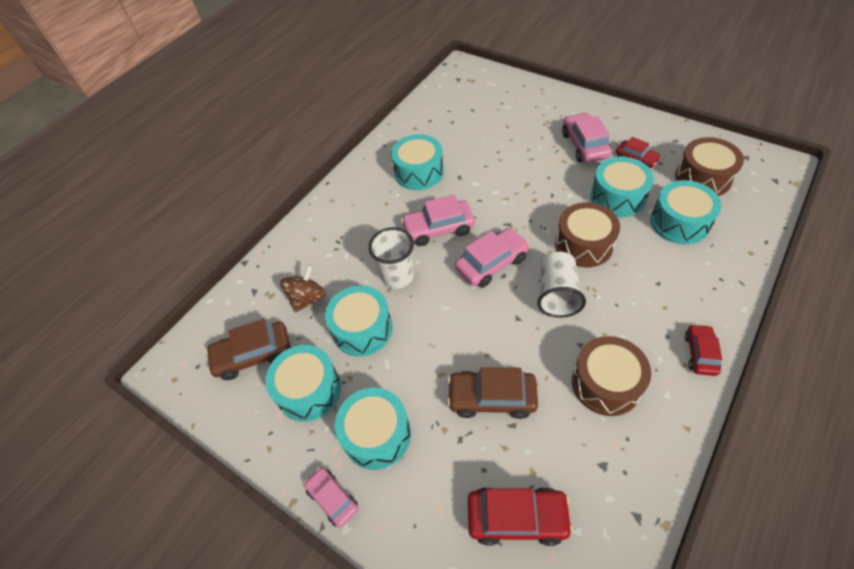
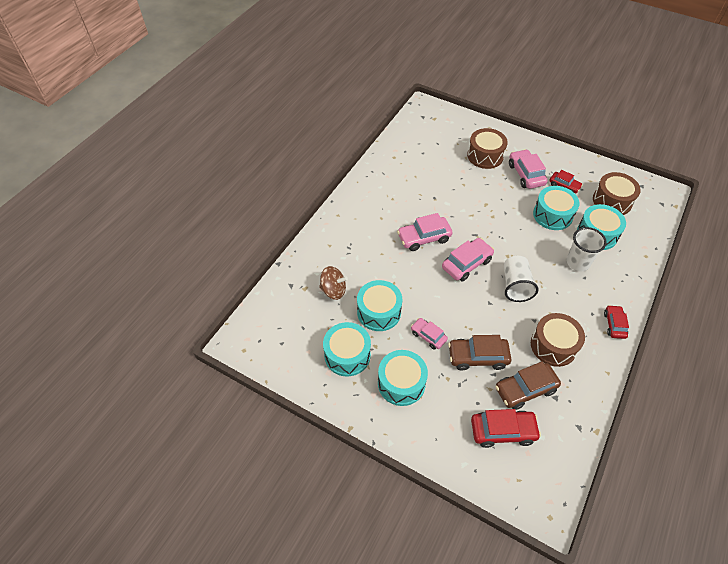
camera: 10 degrees left, 0 degrees up
brown car [205,319,291,380] -> brown car moved to [495,362,561,410]
brown spinning top [280,265,326,313] -> brown spinning top turned 75 degrees clockwise [319,266,348,300]
pink car [304,467,358,528] -> pink car moved to [411,318,448,350]
white cup [369,227,414,289] -> white cup moved to [566,227,607,271]
turquoise drum [391,134,444,190] -> none
brown drum [555,202,620,267] -> brown drum moved to [467,128,508,169]

